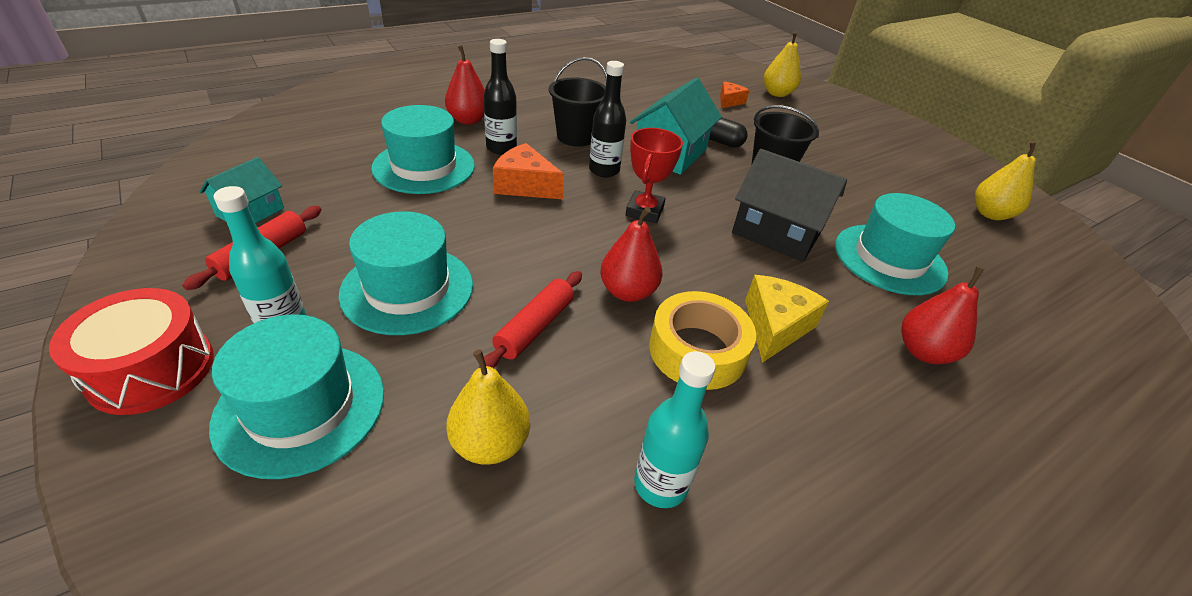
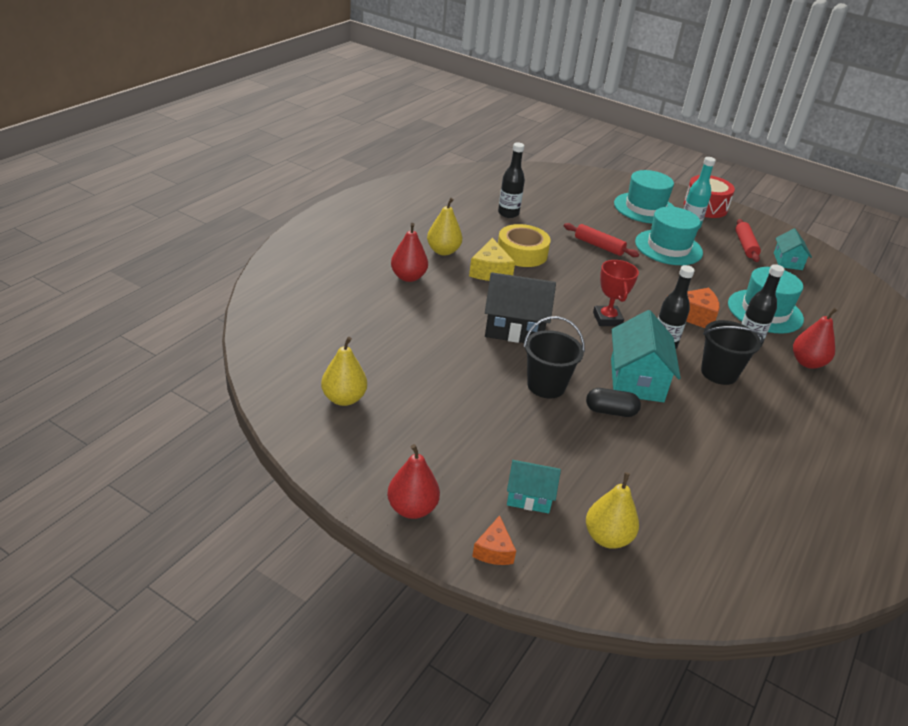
camera: 155 degrees right, 5 degrees down
yellow pear [446,349,530,465] -> yellow pear moved to [427,198,462,256]
red rolling pin [479,271,582,368] -> red rolling pin turned 60 degrees counterclockwise [564,223,639,257]
red pear [600,207,662,302] -> red pear moved to [387,444,440,519]
turquoise bottle [634,351,716,508] -> black bottle [498,143,525,218]
orange cheese [720,82,749,108] -> orange cheese moved to [472,515,516,565]
turquoise hat [835,193,955,295] -> none
none -> turquoise house [507,460,561,514]

